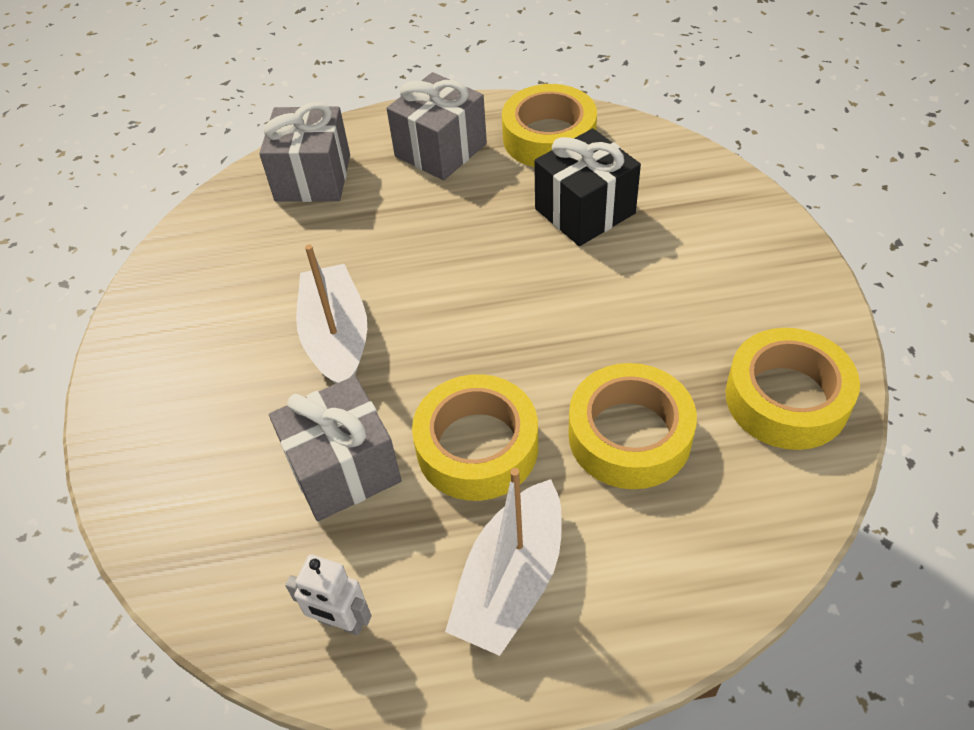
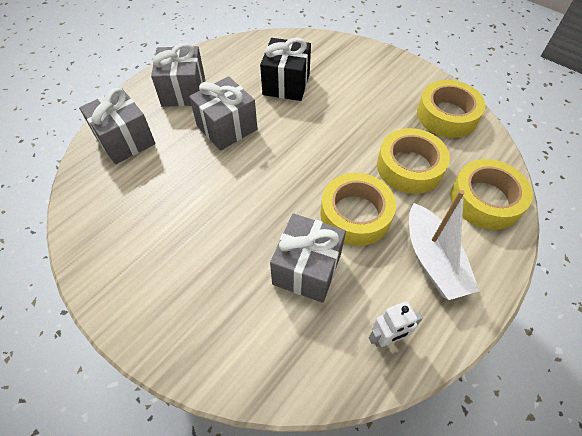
camera: 45 degrees left, 5 degrees up
white boat [296,244,367,384] -> none
yellow tape [502,84,597,167] -> yellow tape moved to [450,159,533,230]
none -> grey gift [189,76,258,151]

